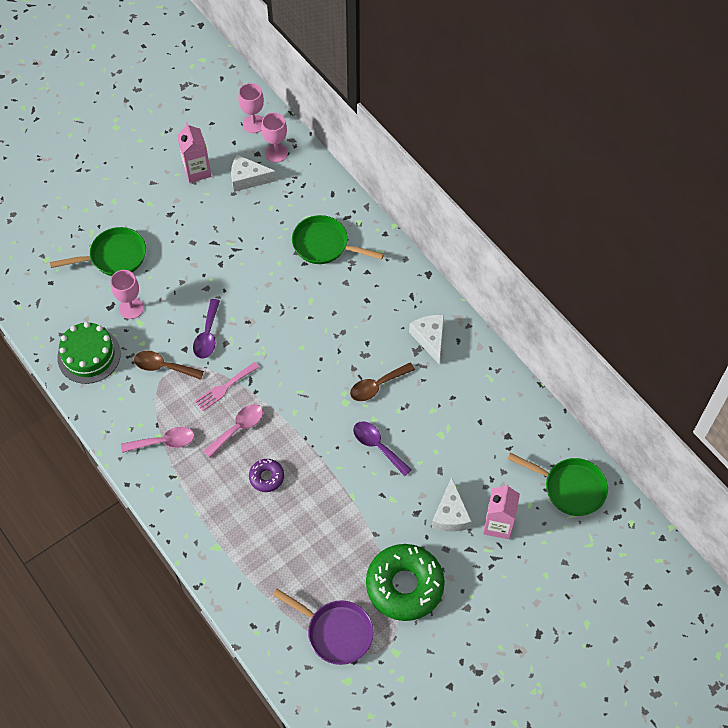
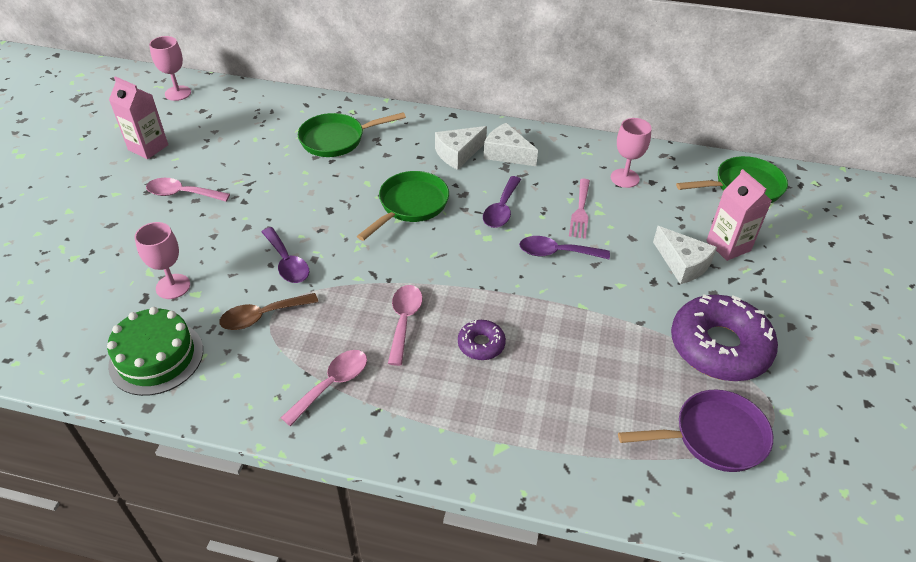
camera: 40 degrees left, 15 degrees down
green pan [50,227,146,276] -> green pan moved to [357,171,449,241]
pink fork [195,362,259,411] -> pink fork moved to [569,179,590,239]
white cheese [231,155,277,192] -> white cheese moved to [435,126,487,170]
pink goblet [261,112,288,163] -> pink goblet moved to [611,118,652,188]
brown spoon [350,362,415,401] -> purple spoon [483,176,521,228]
green donut [366,544,445,621] -> purple donut [671,294,778,381]
none -> pink spoon [146,178,230,202]

